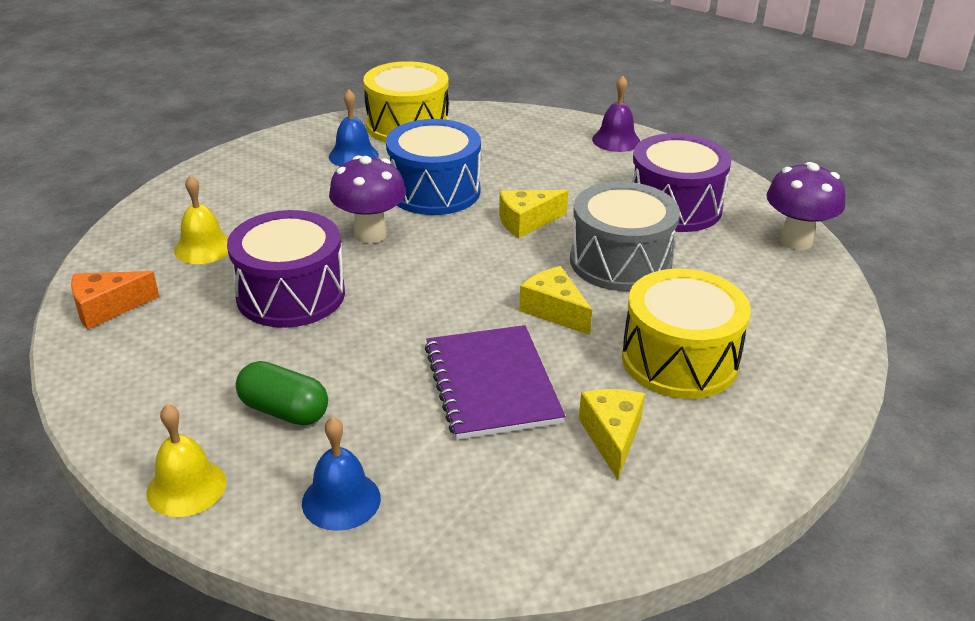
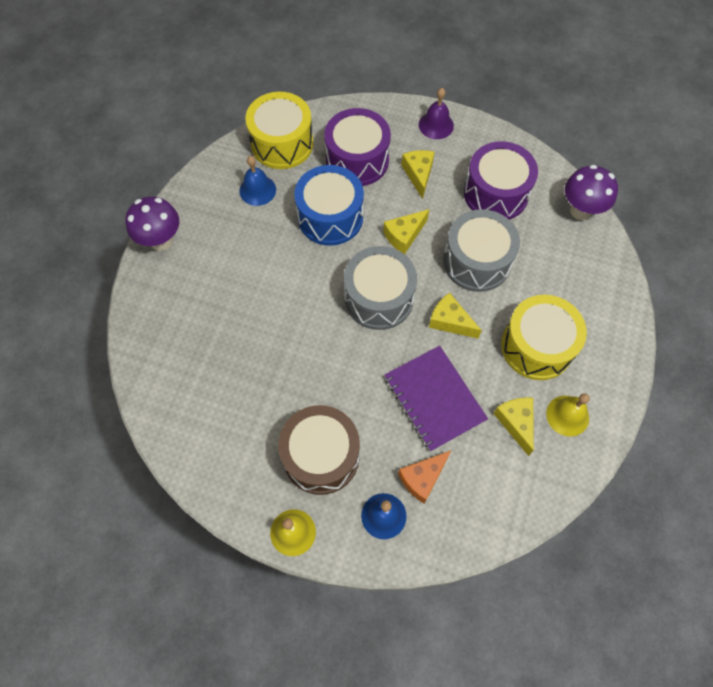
camera: 15 degrees left, 30 degrees up
orange cheese [71,271,159,329] -> orange cheese moved to [398,450,452,504]
yellow bell [174,175,229,264] -> yellow bell moved to [546,393,590,436]
purple drum [227,210,345,328] -> purple drum moved to [324,108,391,186]
green capsule [236,361,328,426] -> brown drum [278,405,360,495]
purple mushroom [329,156,406,244] -> purple mushroom moved to [125,197,179,251]
none -> grey drum [344,246,417,330]
none -> yellow cheese [401,150,435,199]

